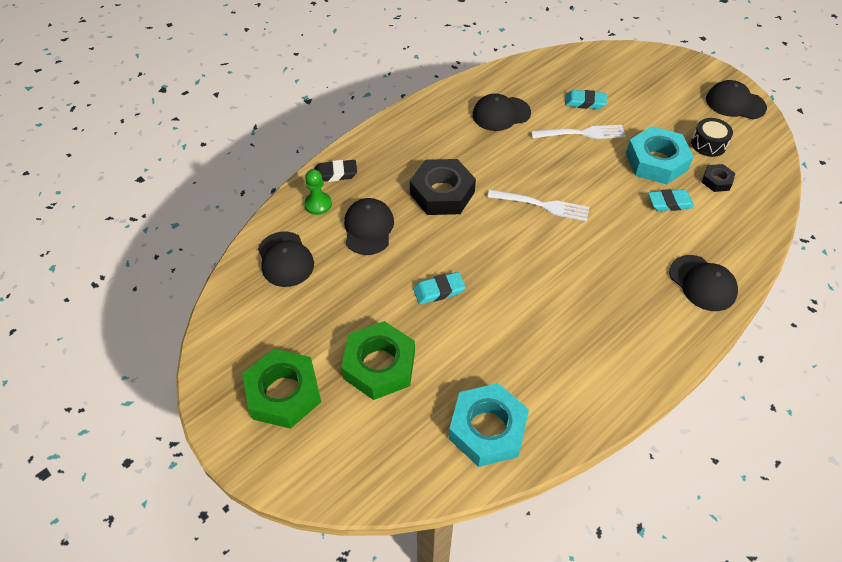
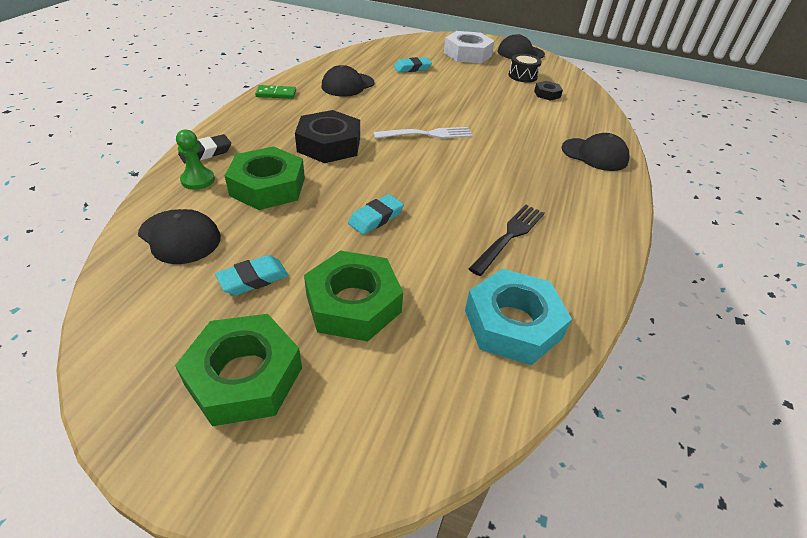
camera: 30 degrees left, 10 degrees down
black cap [344,198,394,255] -> green nut [225,146,305,210]
white fork [531,125,626,139] -> none
turquoise nut [626,126,694,185] -> none
turquoise eraser [648,189,695,211] -> turquoise eraser moved to [215,255,289,295]
none -> green domino [255,85,296,99]
none -> white nut [444,31,495,64]
none -> black fork [469,204,544,276]

